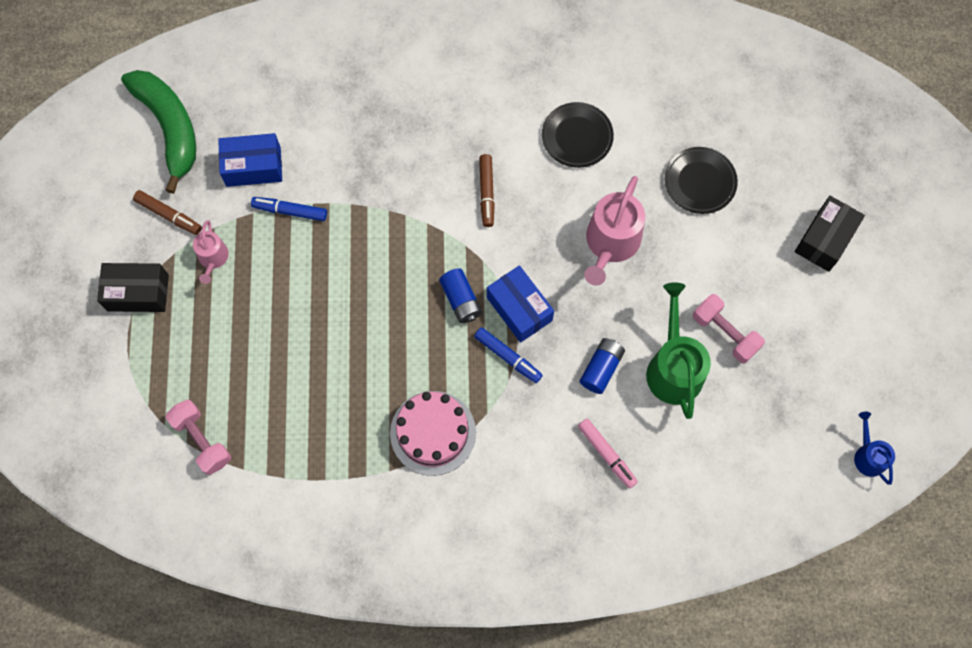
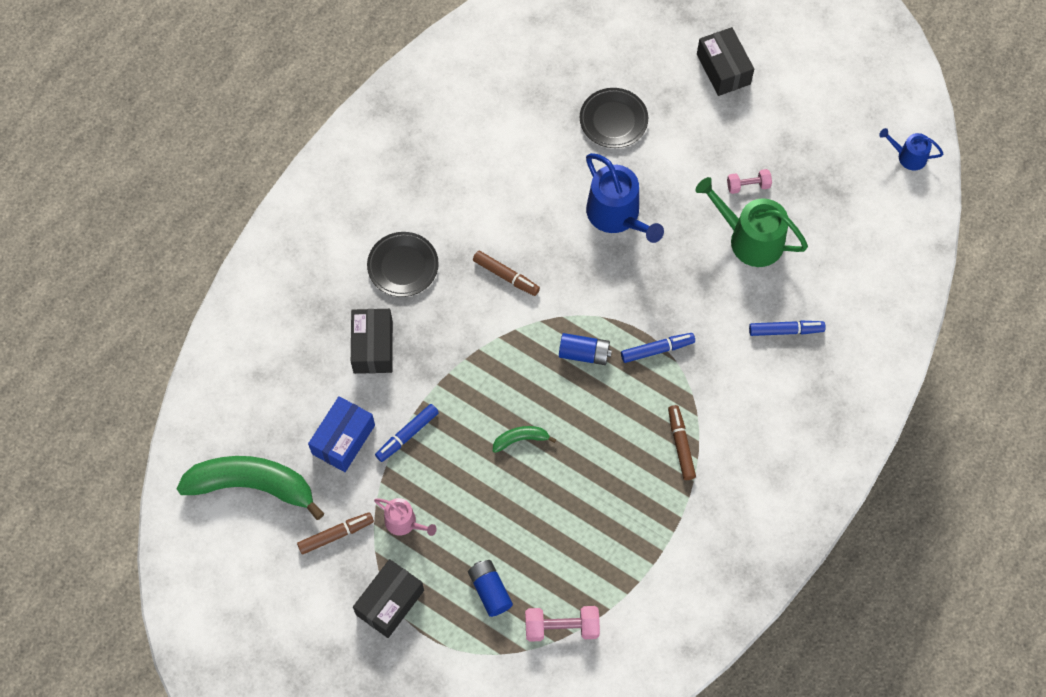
camera: 55 degrees left, 5 degrees down
pink cake [390,391,476,476] -> brown marker [668,405,696,480]
blue box [487,265,554,343] -> none
black plate [542,102,614,168] -> black plate moved to [367,232,439,297]
pink marker [578,418,638,489] -> blue marker [749,320,826,336]
blue battery [580,338,625,394] -> blue battery moved to [468,560,513,617]
pink watering can [584,176,645,286] -> blue watering can [586,153,664,243]
pink dumbbell [693,294,765,363] -> pink dumbbell [727,169,772,194], size x0.64
none -> black box [351,309,393,374]
none -> green banana [493,426,556,453]

